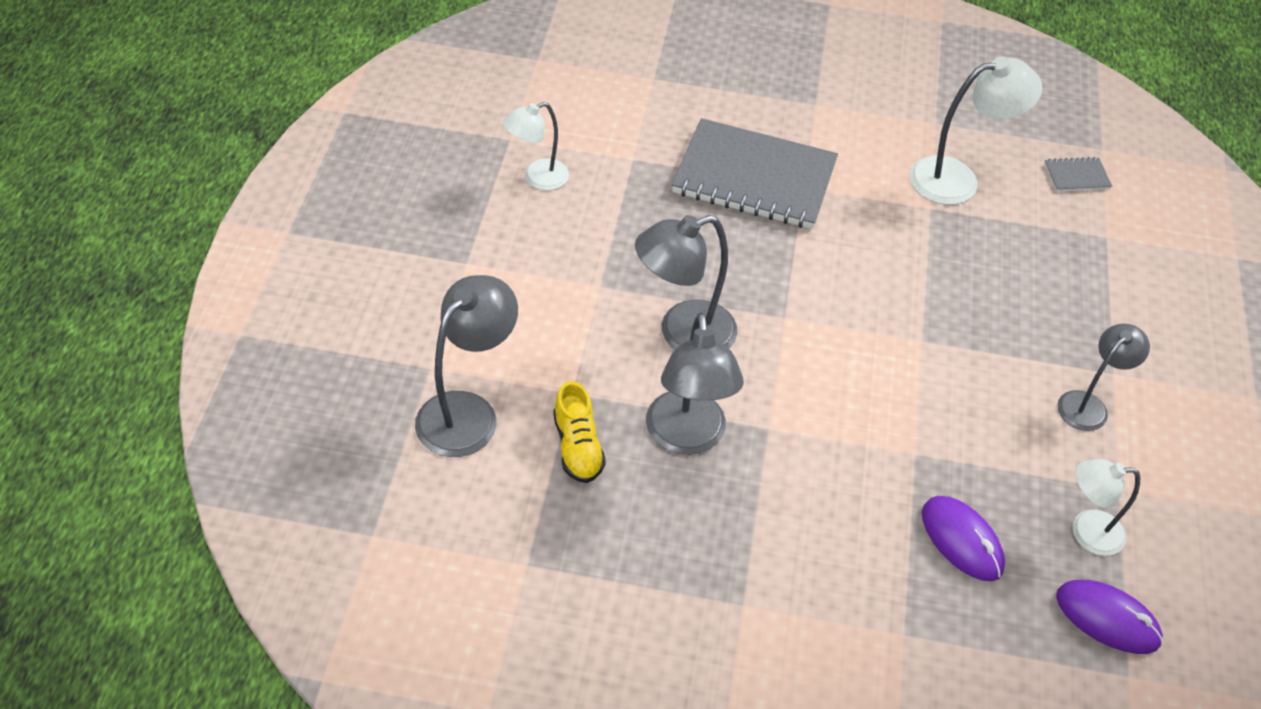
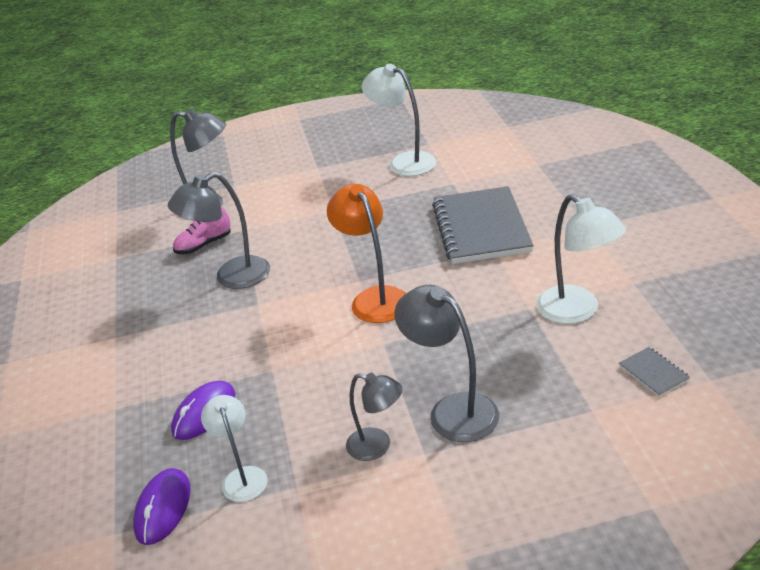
camera: 75 degrees right, 15 degrees down
white lamp [503,102,569,190] -> white lamp [362,64,436,176], size x1.56
yellow shoe [553,381,606,483] -> pink shoe [173,207,231,254]
grey lamp [635,215,737,350] -> grey lamp moved to [394,285,499,442]
none -> orange lamp [327,184,406,323]

